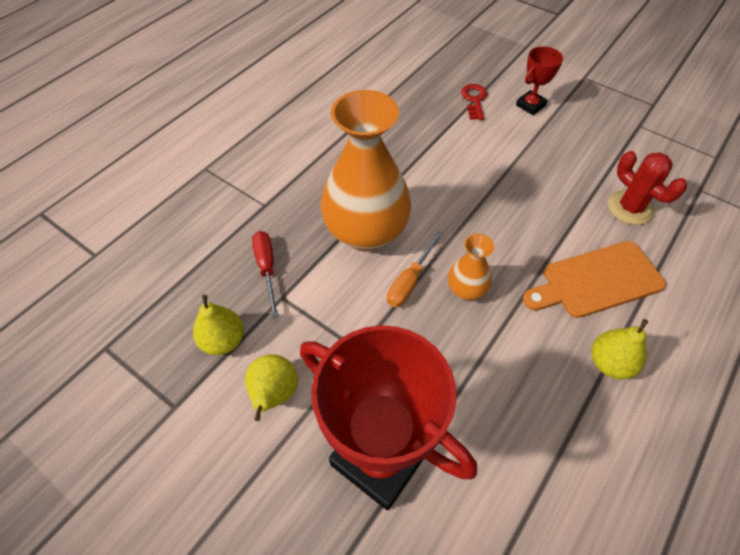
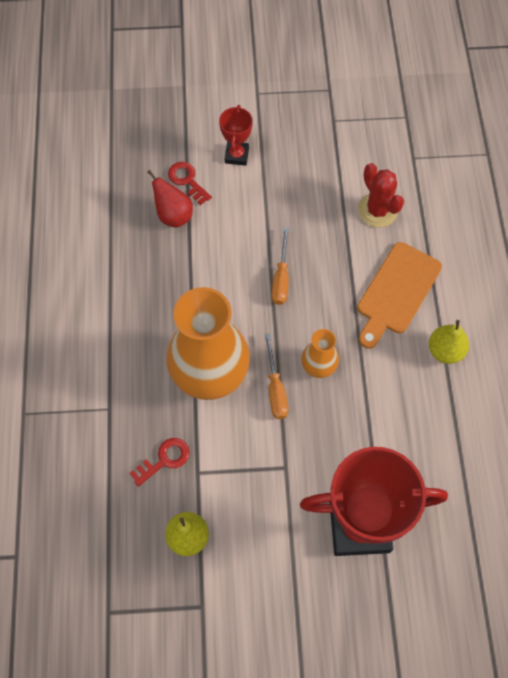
camera: 40 degrees left, 10 degrees up
yellow pear [245,354,298,421] -> none
red screwdriver [252,231,279,318] -> red key [129,438,190,487]
red cactus [608,151,687,225] -> red cactus turned 45 degrees clockwise [358,163,404,228]
none -> red pear [147,170,193,228]
none -> orange screwdriver [272,227,289,305]

